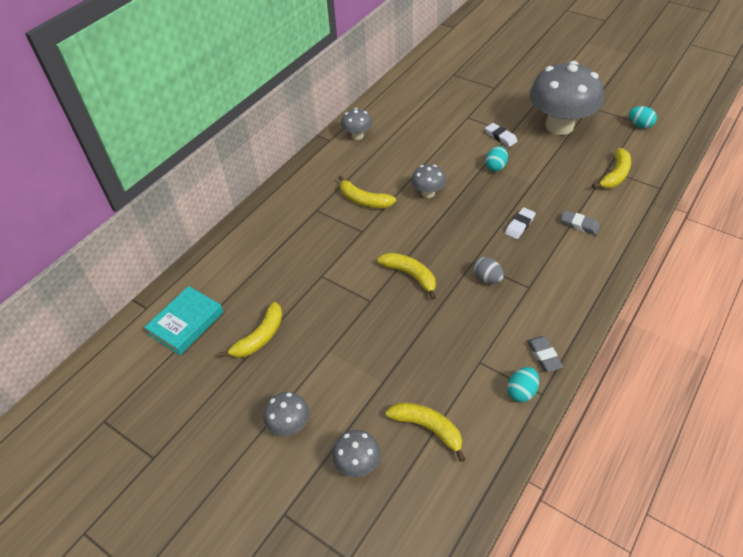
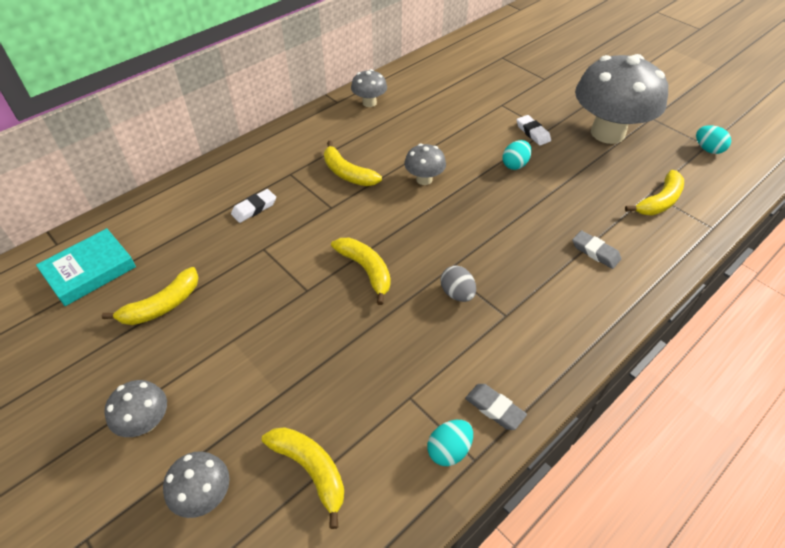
camera: 10 degrees right, 0 degrees up
white eraser [505,207,536,239] -> white eraser moved to [231,189,276,223]
grey eraser [527,336,563,372] -> grey eraser turned 45 degrees counterclockwise [465,384,527,430]

